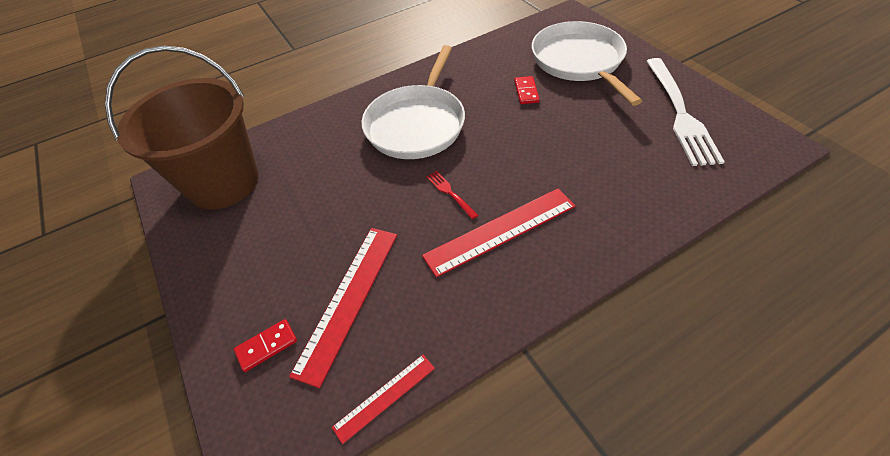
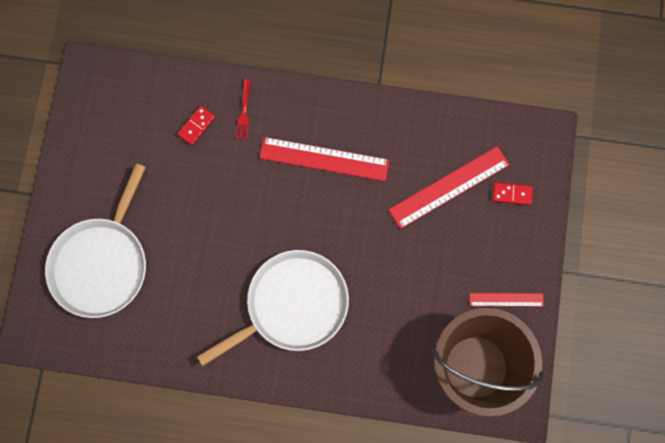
camera: 145 degrees left, 25 degrees up
red ruler [332,355,435,444] -> red ruler moved to [469,293,544,307]
red fork [426,171,478,219] -> red fork moved to [236,80,251,139]
red domino [514,76,540,104] -> red domino moved to [178,106,215,146]
white fork [646,58,725,166] -> none

